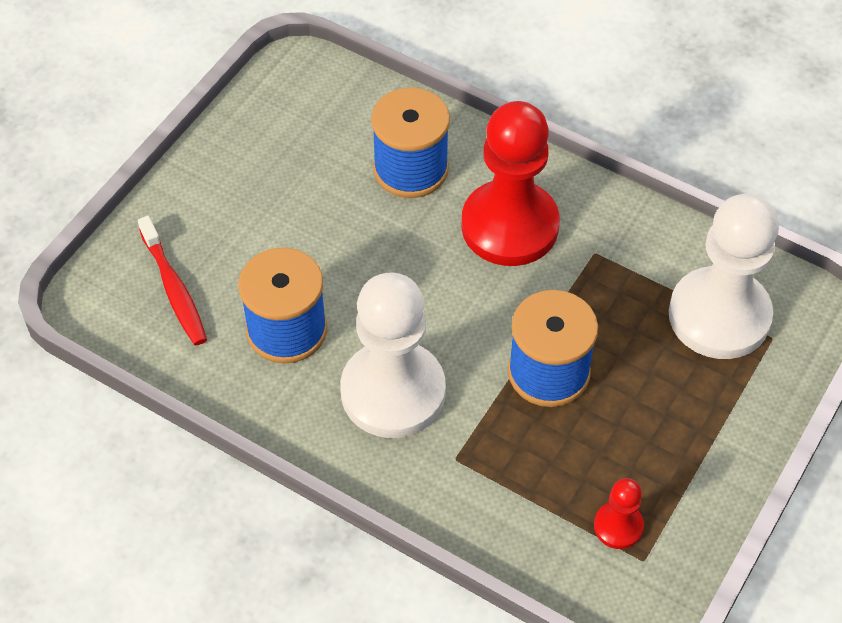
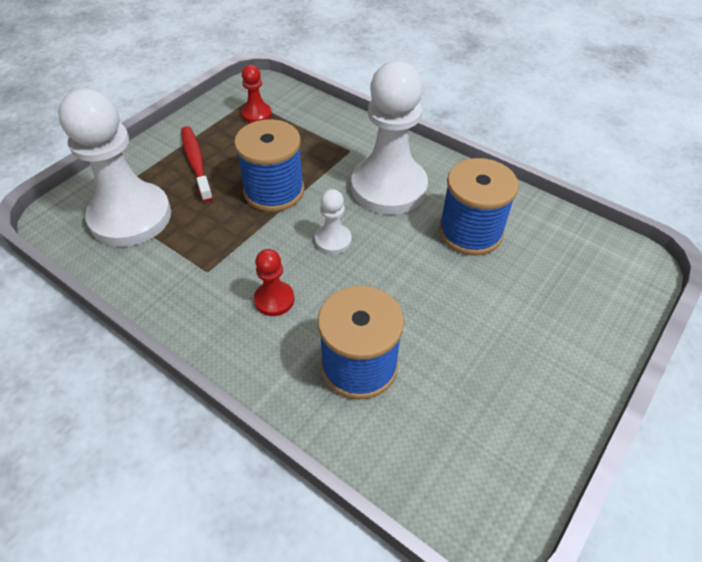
camera: 175 degrees left, 5 degrees down
red toothbrush [138,216,207,346] -> red toothbrush moved to [181,126,213,202]
red pawn [461,101,560,266] -> red pawn [254,249,294,316], size x0.45
none -> white pawn [315,189,352,254]

